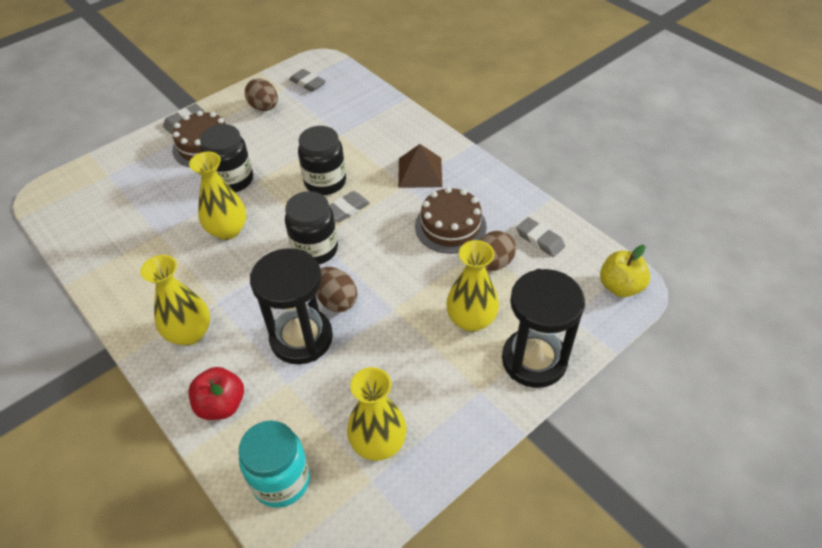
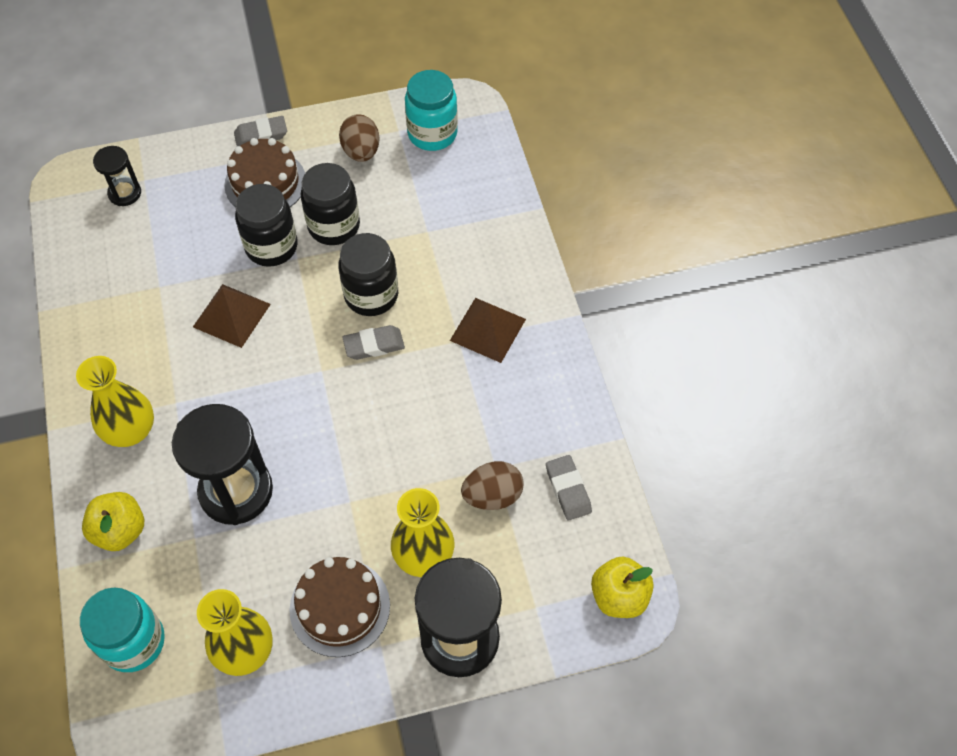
camera: 25 degrees right, 10 degrees up
red apple [188,367,244,420] -> yellow apple [82,492,144,551]
yellow vase [189,152,246,240] -> brown pyramid [193,284,271,348]
black jar [285,191,338,264] -> black jar moved to [301,163,360,245]
grey eraser [289,69,326,92] -> turquoise jar [405,70,458,151]
brown egg [316,267,357,312] -> none
brown cake [415,187,487,254] -> brown cake moved to [289,557,390,657]
none -> black hourglass [93,146,141,206]

